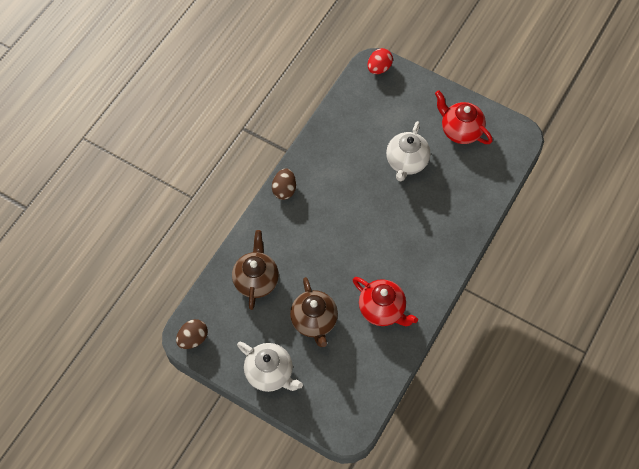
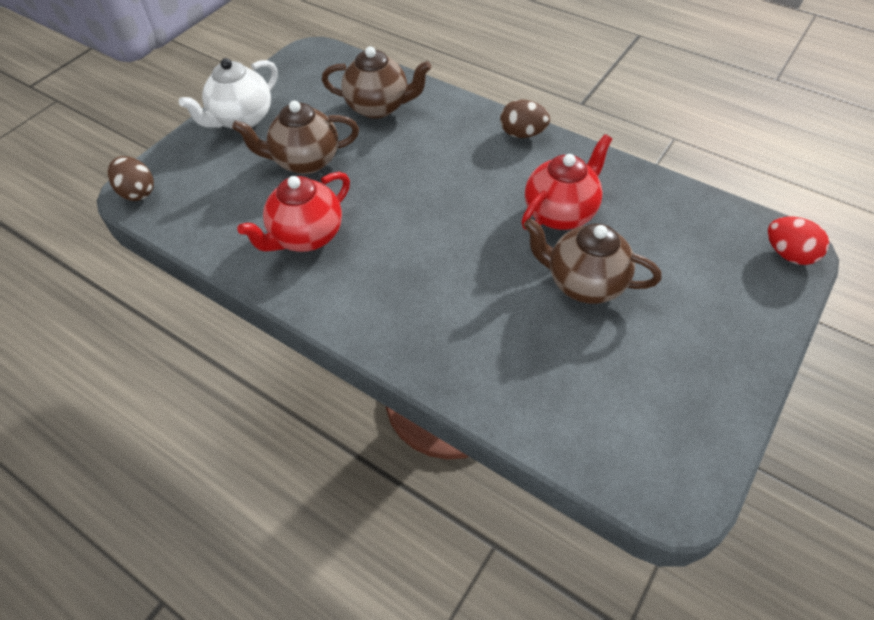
camera: 95 degrees right, 10 degrees down
brown egg [176,319,208,349] -> brown egg moved to [108,156,154,201]
white teapot [386,121,430,181] -> brown teapot [524,218,662,304]
red teapot [435,90,493,144] -> red teapot moved to [521,134,612,230]

